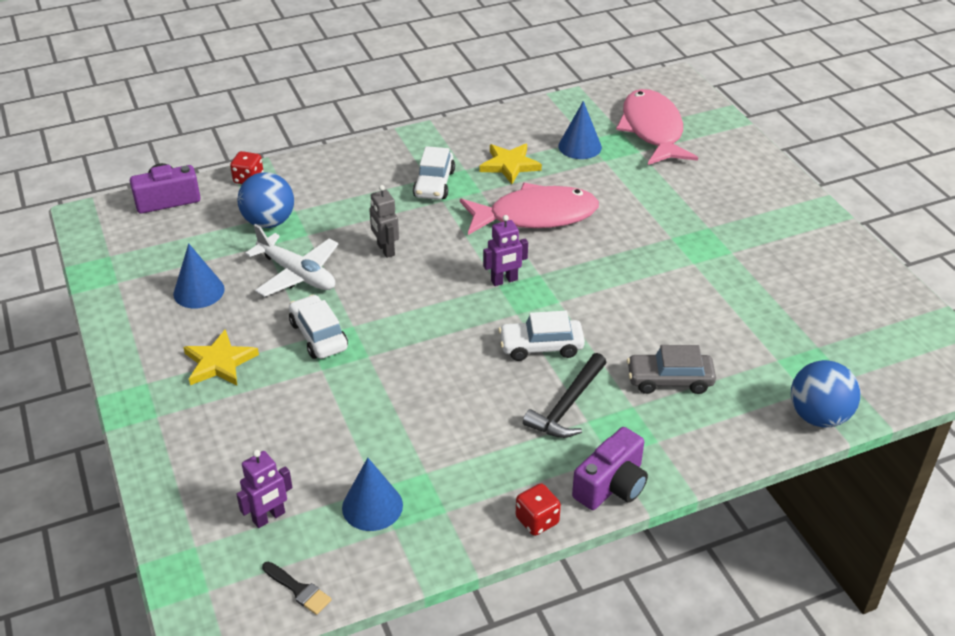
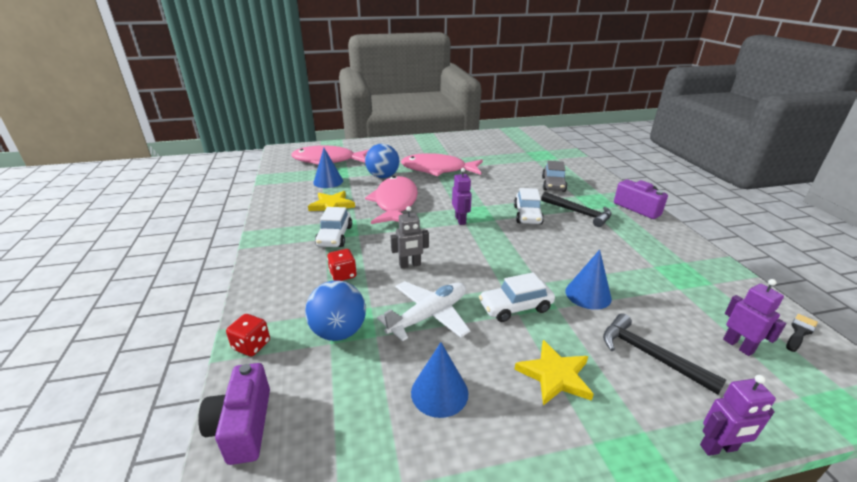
camera: 80 degrees left, 10 degrees down
blue cone [342,458,403,531] -> blue cone moved to [565,250,612,310]
white car [413,146,455,199] -> white car turned 75 degrees clockwise [315,207,352,247]
red dice [516,483,561,536] -> red dice moved to [327,249,357,281]
blue ball [791,360,860,428] -> blue ball moved to [365,144,399,178]
none -> pink fish [401,153,483,176]
none -> black hammer [603,313,726,395]
none -> purple robot [700,375,776,456]

